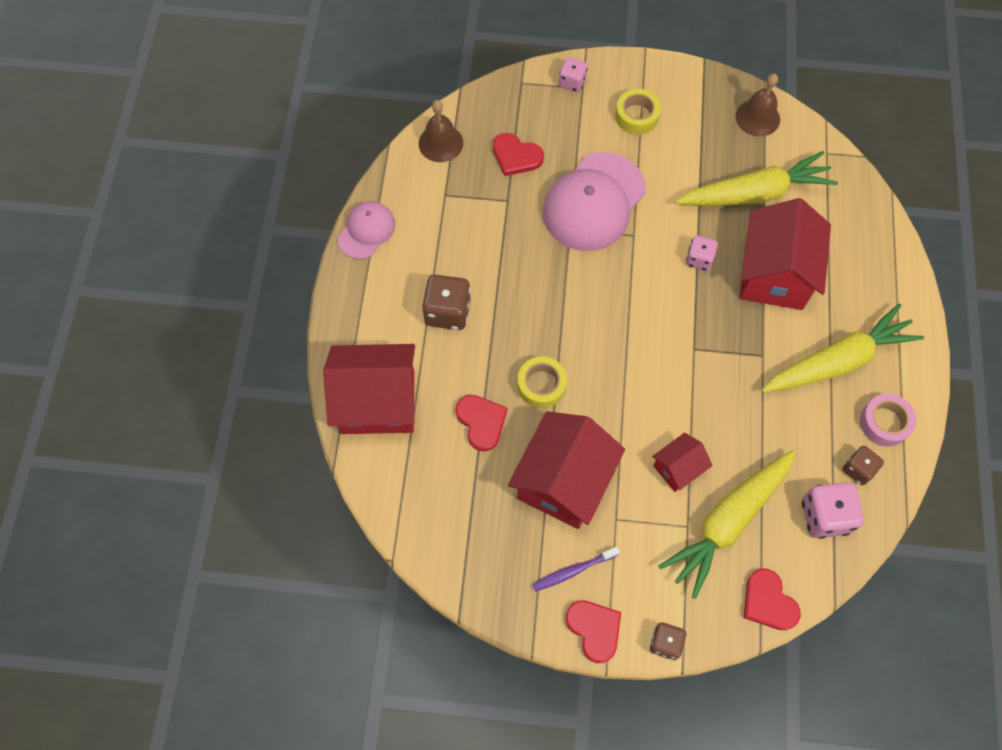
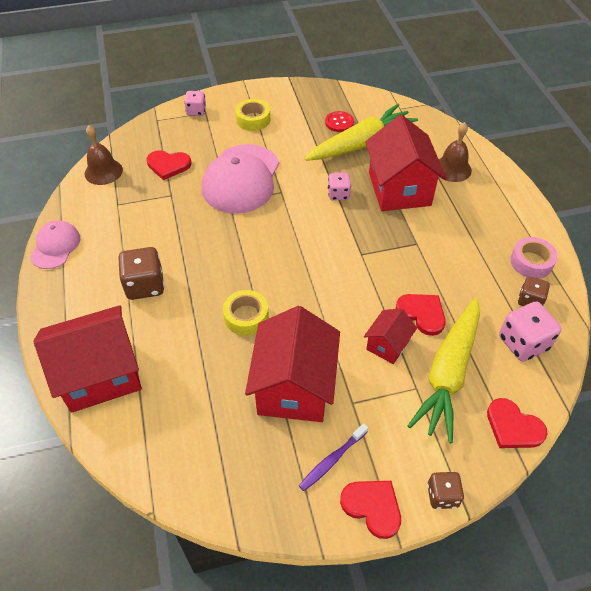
camera: 20 degrees left, 15 degrees down
red heart [455,395,507,451] -> red heart moved to [396,294,446,336]
brown bell [736,74,780,136] -> brown bell moved to [439,122,472,182]
yellow carrot [762,303,924,393] -> none
none -> red button [325,111,354,132]

